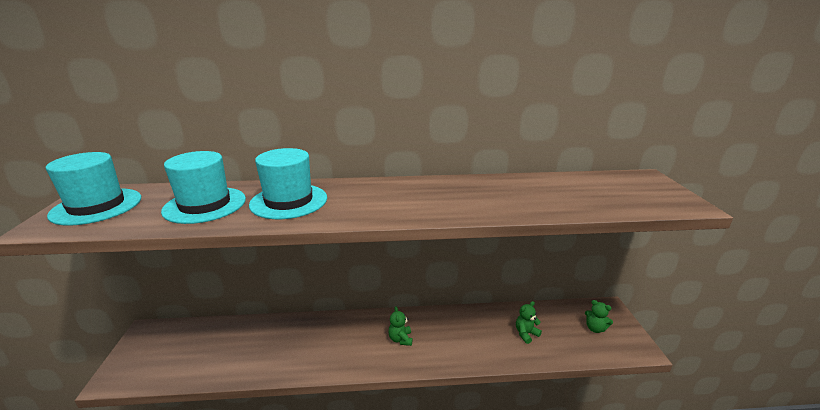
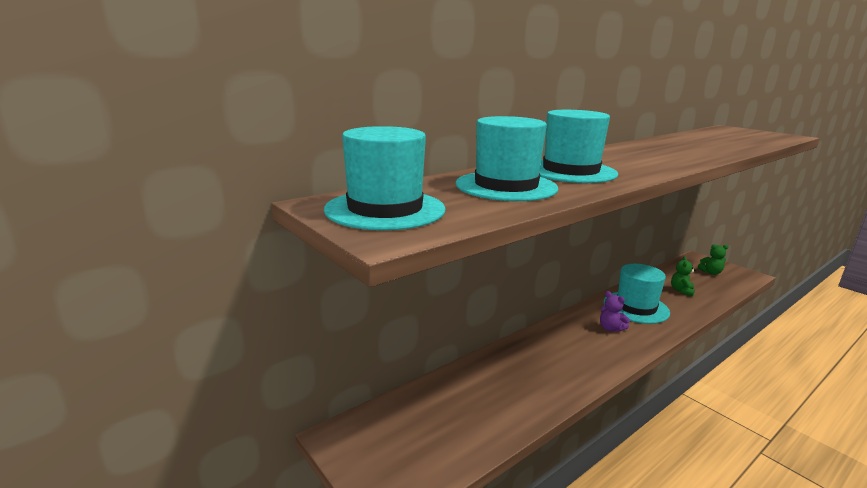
camera: 35 degrees left, 5 degrees down
green teddy bear [388,306,413,346] -> purple teddy bear [600,291,630,332]
none -> turquoise hat [604,264,670,324]

